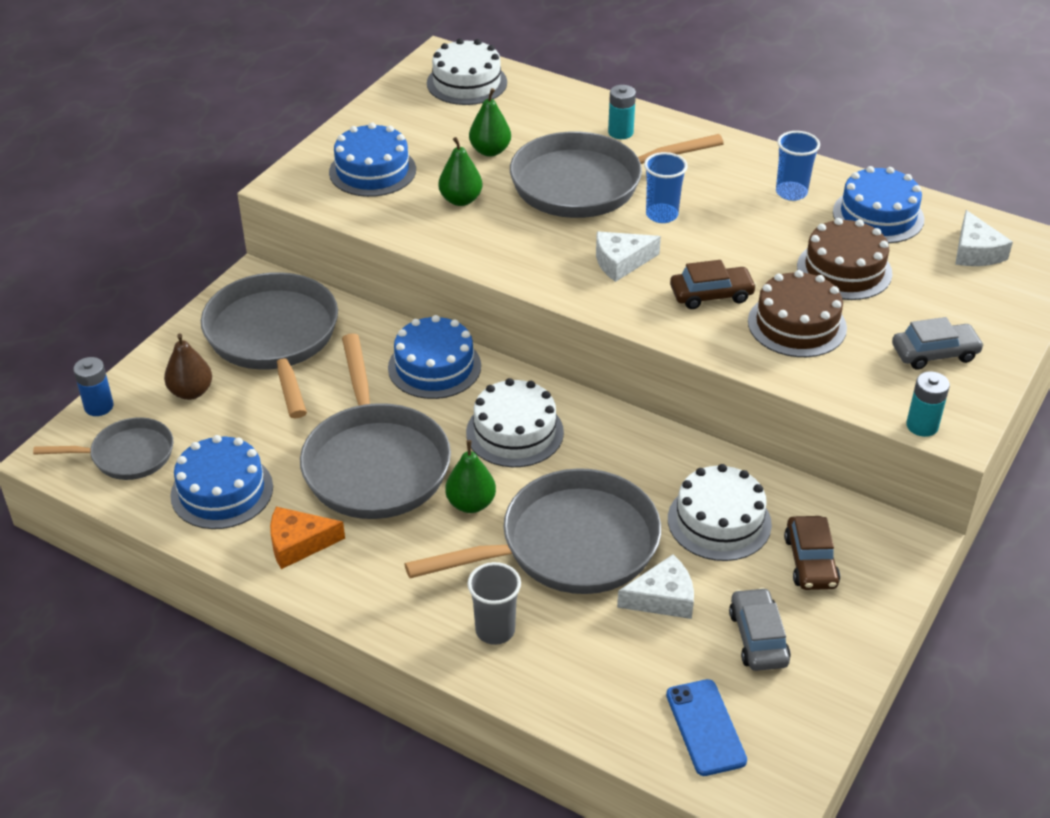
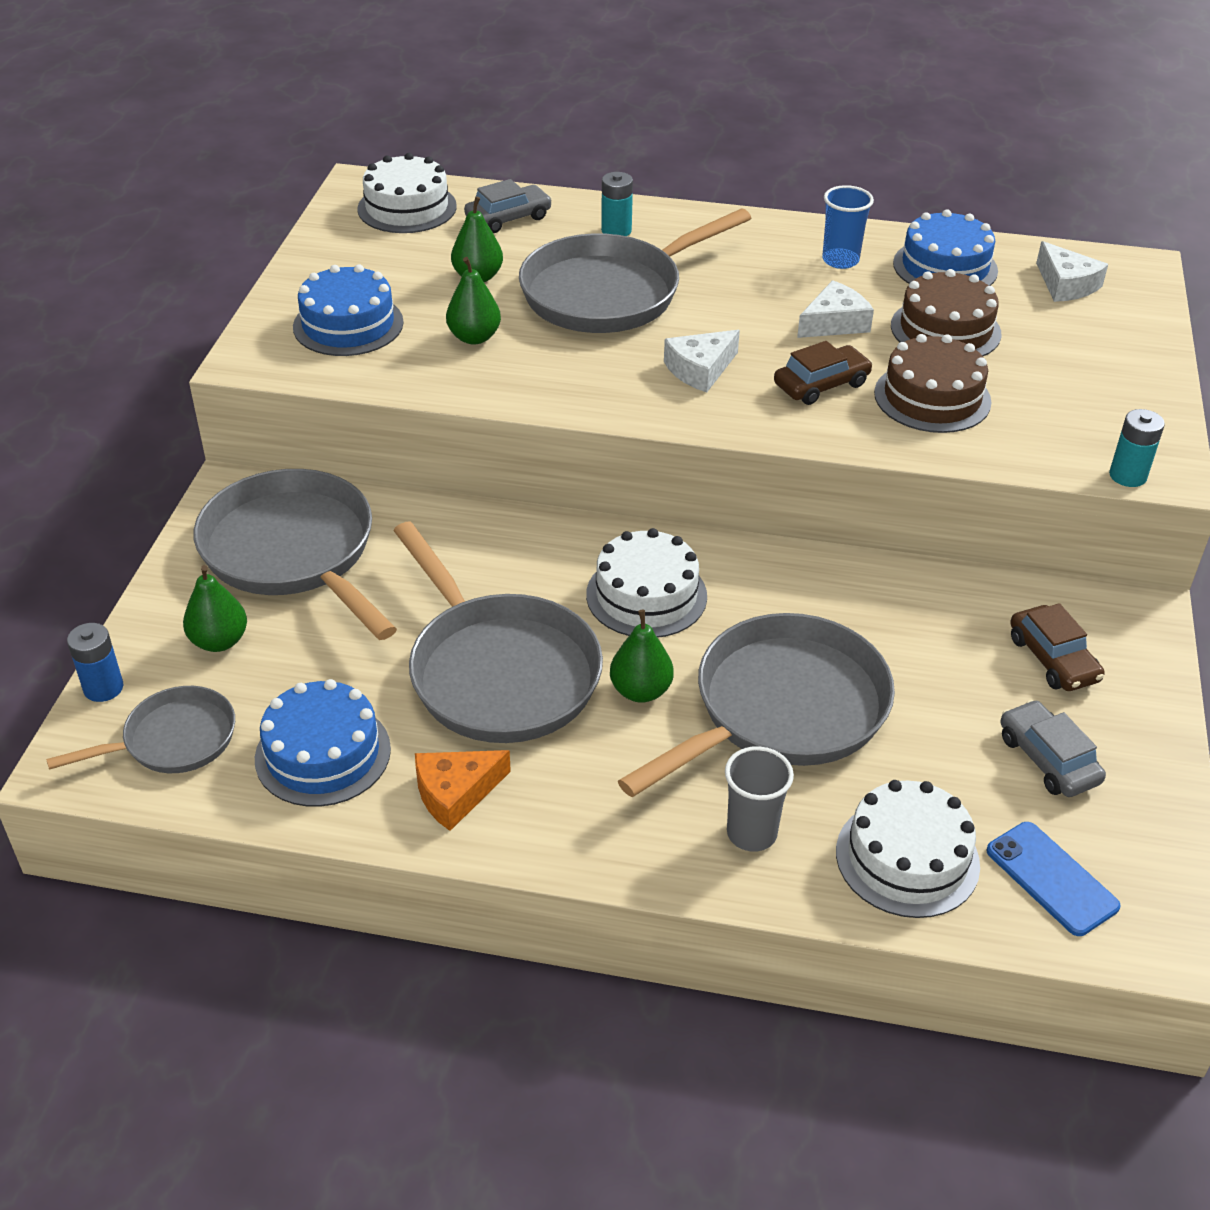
camera: 20 degrees left, 0 degrees up
brown pear [164,334,212,400] -> green pear [183,565,247,652]
blue cake [388,315,481,399] -> none
white cheese [617,554,694,619] -> white cheese moved to [797,280,874,338]
blue cup [644,152,688,223] -> none
white cake [668,464,772,561] -> white cake moved to [836,780,980,918]
grey car [892,317,984,369] -> grey car moved to [464,179,552,233]

